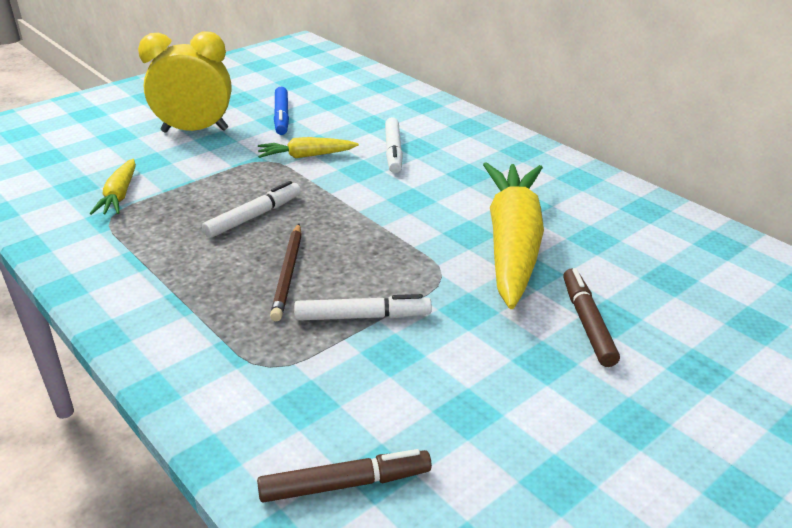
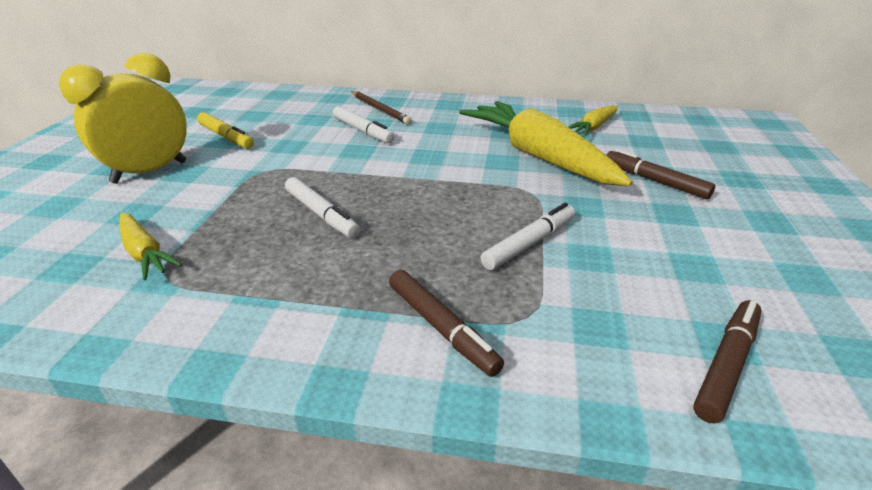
camera: 40 degrees left, 0 degrees up
white marker [202,181,301,238] -> white marker turned 135 degrees clockwise [285,177,360,238]
yellow carrot [258,137,359,159] -> yellow carrot moved to [569,105,618,136]
brown pencil [270,224,302,321] -> brown pencil moved to [351,91,412,125]
blue marker [274,87,289,135] -> yellow marker [197,112,254,149]
none -> brown marker [389,270,504,377]

